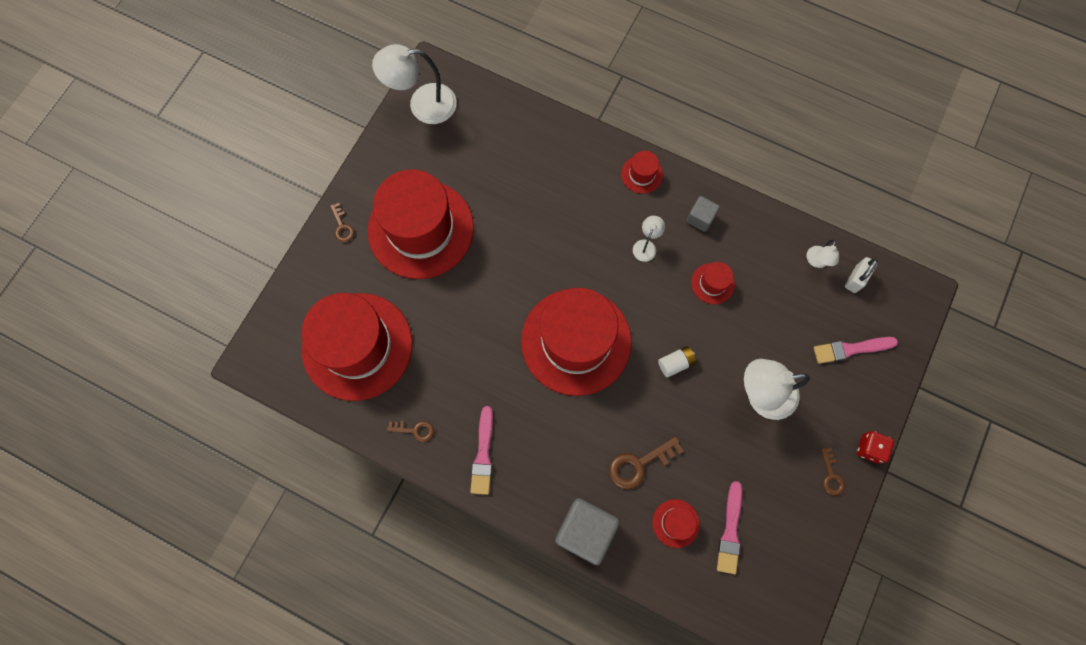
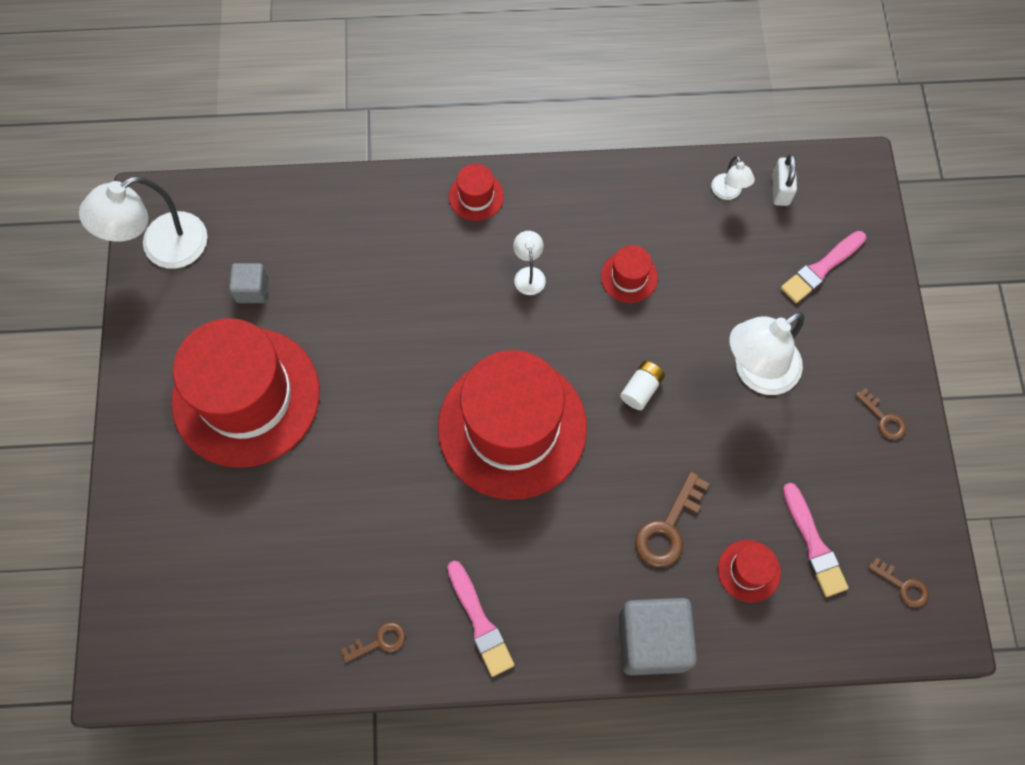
camera: 30 degrees left, 5 degrees down
red hat [301,293,412,401] -> none
brown key [330,203,354,242] -> brown key moved to [868,557,929,608]
grey cube [686,196,720,232] -> grey cube moved to [229,263,269,303]
red dice [857,431,894,464] -> none

